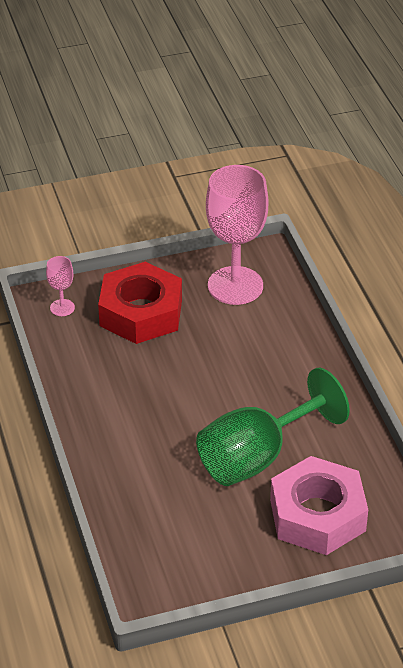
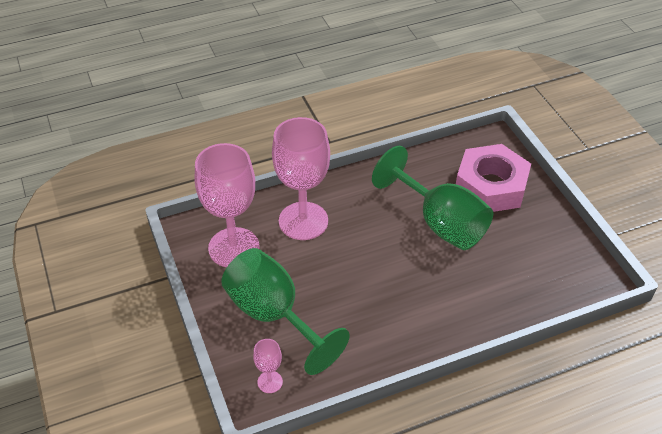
camera: 95 degrees left, 5 degrees up
red nut [98,262,182,344] -> green goblet [221,248,350,375]
none -> pink goblet [272,117,330,240]

